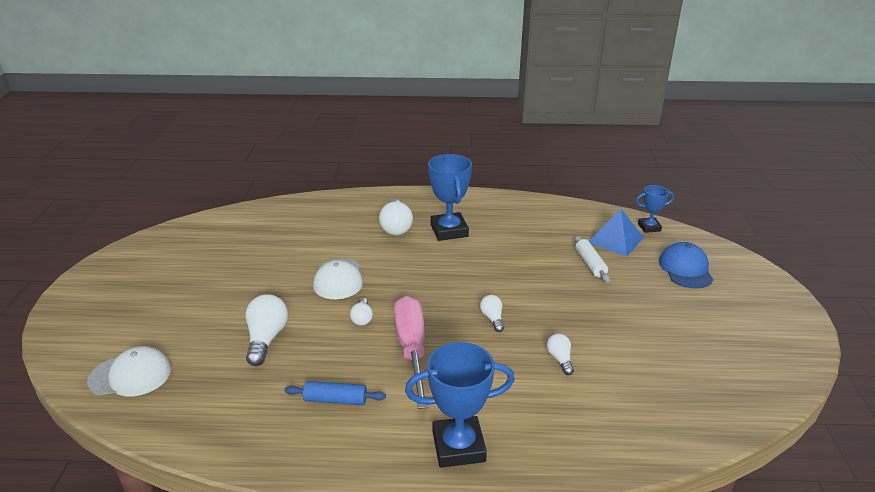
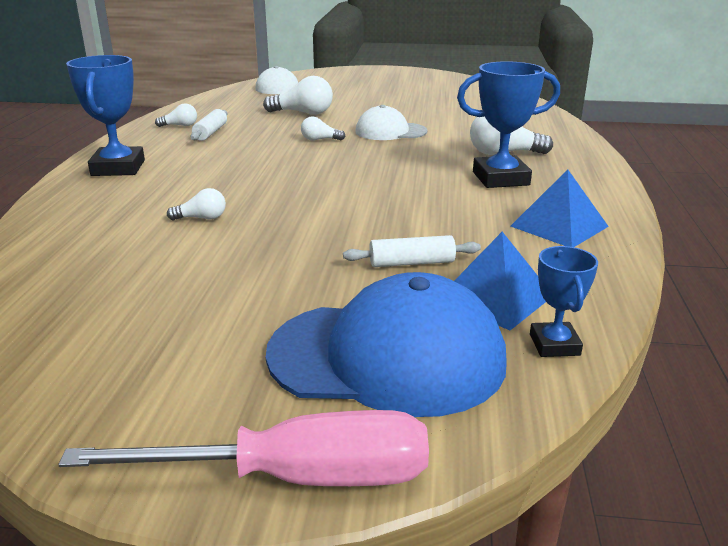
camera: 95 degrees right, 5 degrees down
blue rolling pin [284,381,386,405] -> white rolling pin [190,109,227,141]
pink screwdriver [394,296,429,409] -> pink screwdriver moved to [58,410,429,486]
white light bulb [480,295,504,332] -> white light bulb moved to [155,103,197,127]
blue cap [659,242,713,289] -> blue cap [266,272,507,417], size x1.71
none -> blue pyramid [511,169,609,247]

